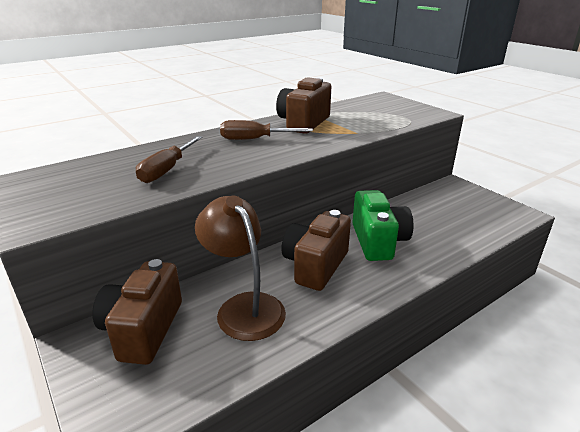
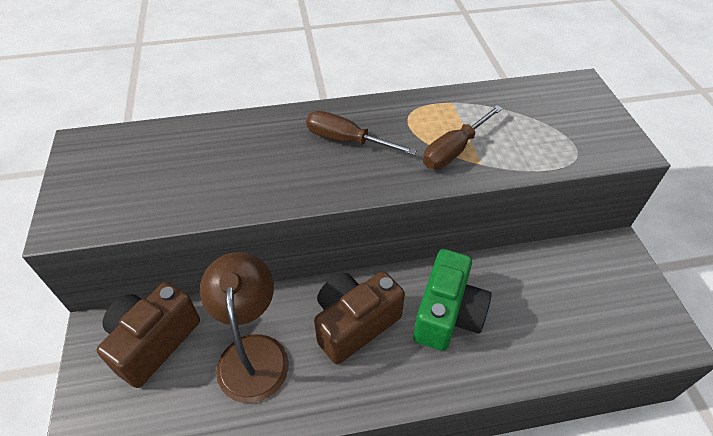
camera: 25 degrees right, 20 degrees up
brown screwdriver [136,136,203,183] -> brown screwdriver moved to [423,105,503,169]
brown camera [276,77,331,134] -> none

